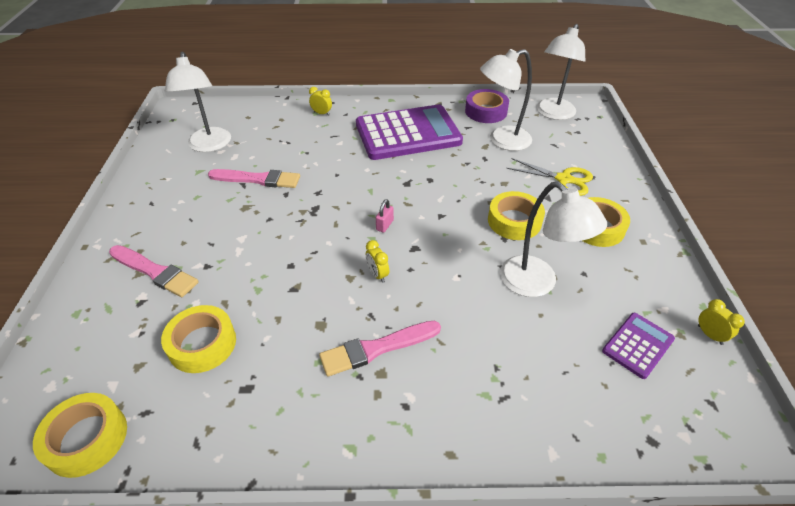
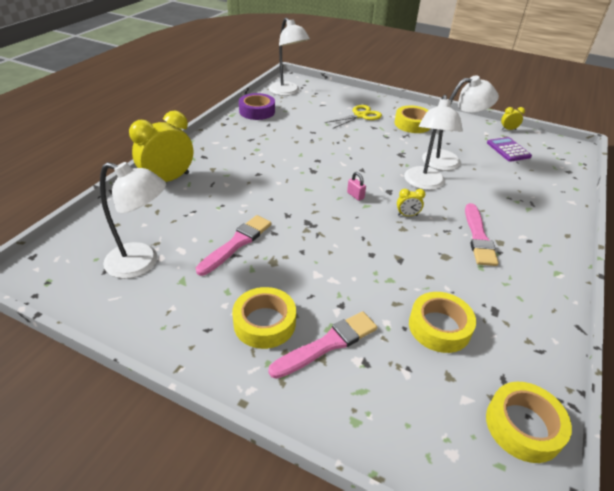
camera: 65 degrees left, 5 degrees down
yellow clock [309,87,332,116] -> yellow clock [129,111,193,182], size x2.34
purple calculator [356,104,463,160] -> none
white lamp [480,49,532,151] -> white lamp moved to [404,95,463,190]
yellow tape [488,191,545,240] -> yellow tape moved to [232,287,296,349]

